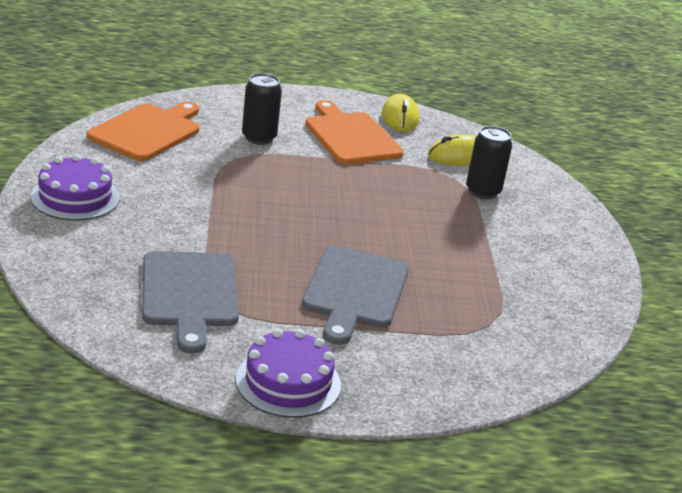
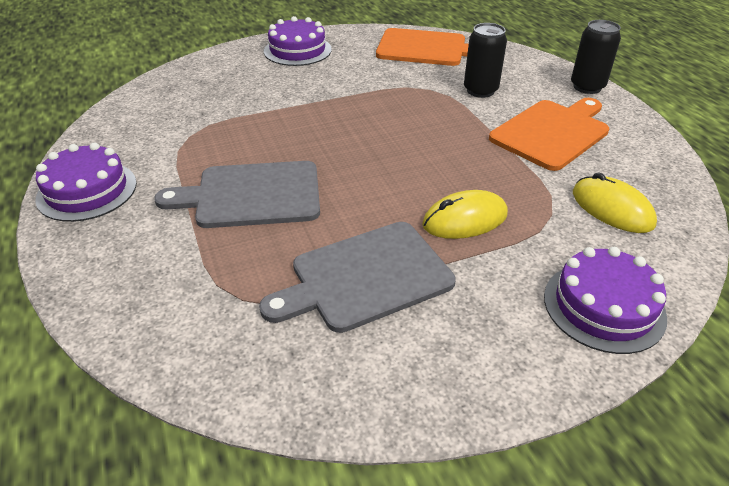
camera: 75 degrees right, 10 degrees up
grey cutting board [142,251,239,354] -> grey cutting board moved to [259,222,456,333]
yellow mouse [382,94,420,132] -> yellow mouse moved to [422,190,508,239]
black can [466,126,512,199] -> black can moved to [571,20,621,94]
none -> purple cake [544,247,667,354]

